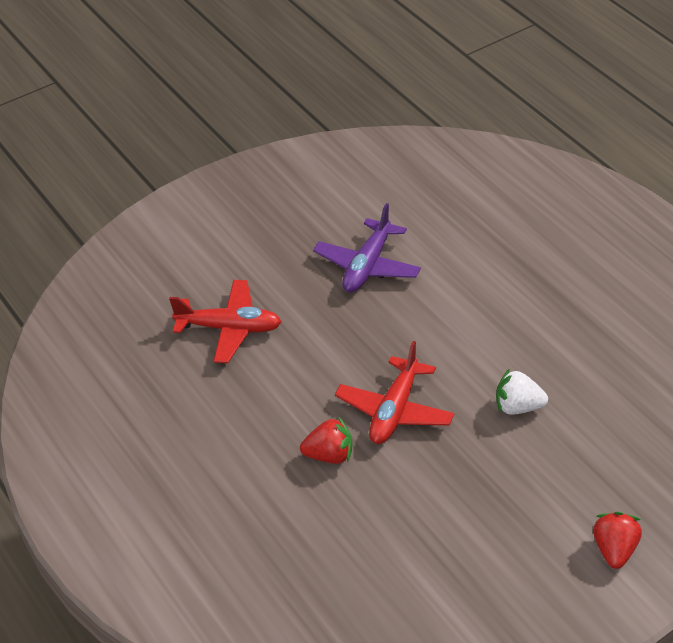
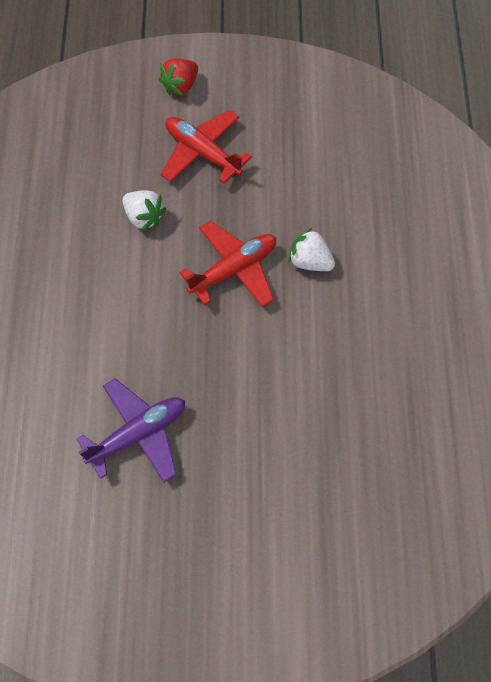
camera: 150 degrees left, 20 degrees up
red plane [169,280,282,363] -> red plane moved to [161,110,252,184]
red strawberry [300,416,352,464] -> white strawberry [288,227,335,271]

